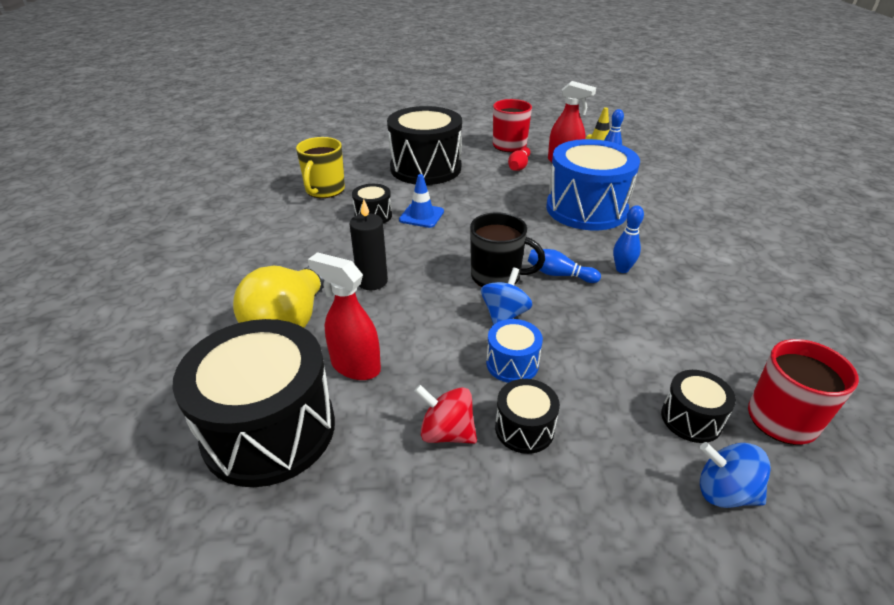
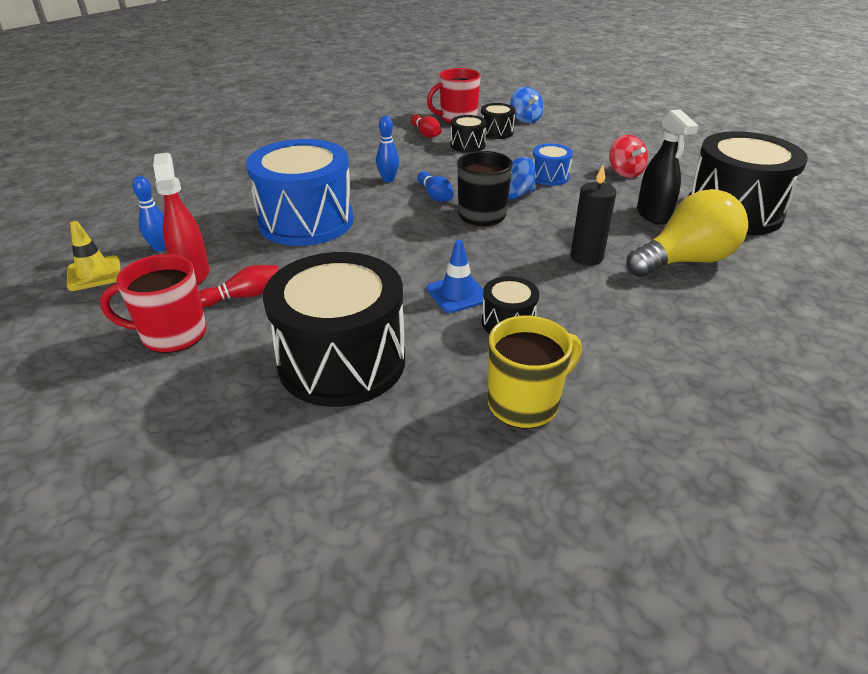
camera: 135 degrees left, 0 degrees up
red spray bottle [308,252,381,380] -> black spray bottle [637,109,698,225]
black drum [495,379,560,454] -> black drum moved to [450,115,487,153]
none -> red bowling pin [411,115,441,138]

